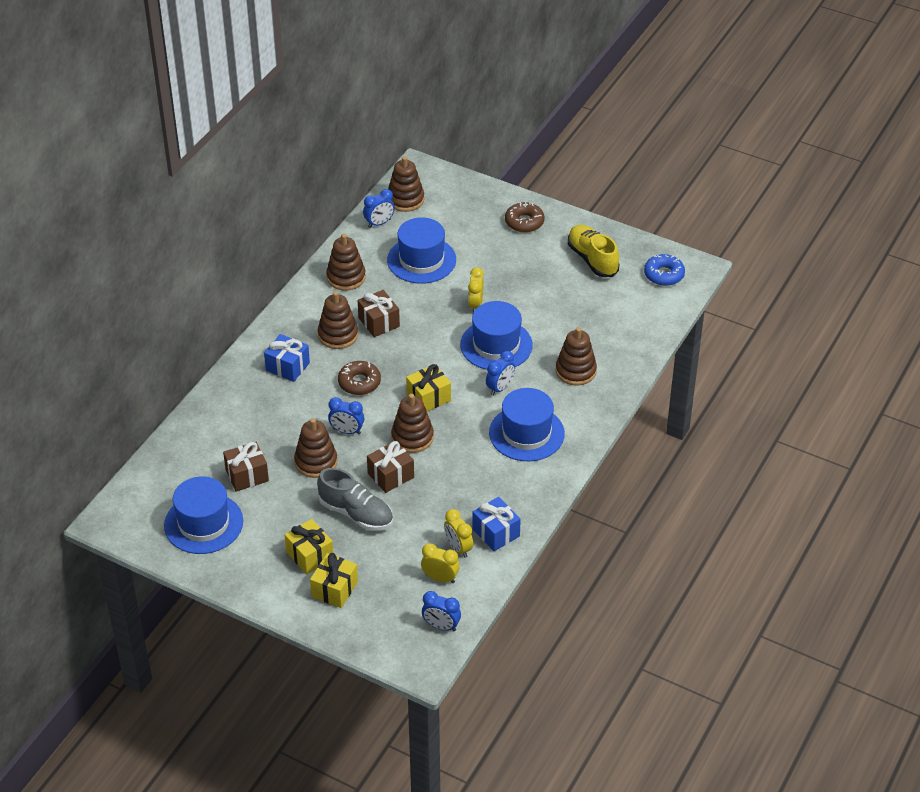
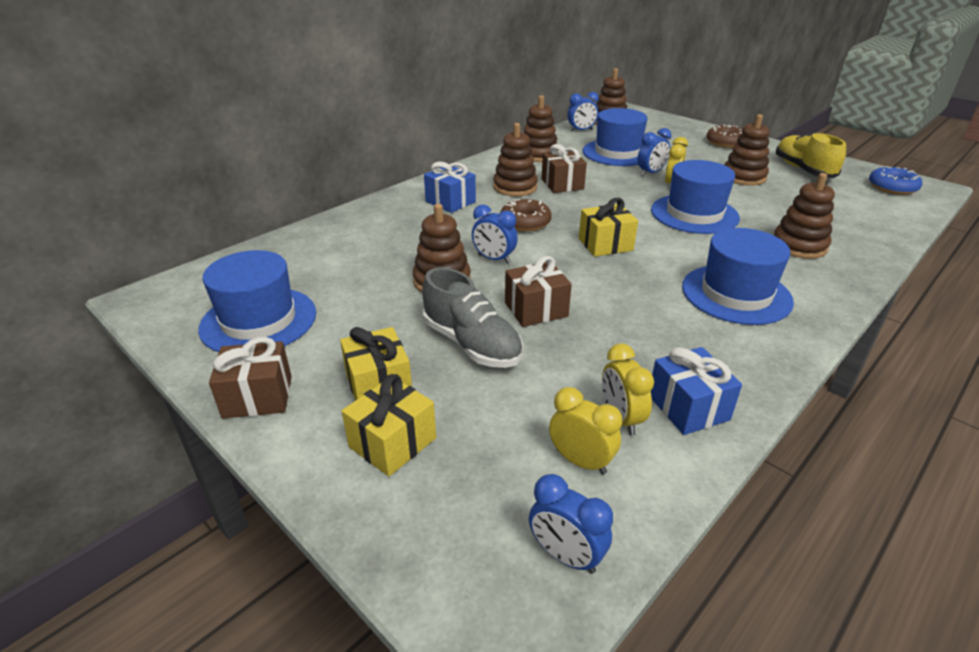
camera: 15 degrees right, 10 degrees down
brown gift [223,442,269,492] -> brown gift moved to [209,337,292,419]
brown stacking toy [391,394,434,453] -> brown stacking toy moved to [724,114,769,186]
blue clock [486,351,515,396] -> blue clock moved to [638,128,671,176]

